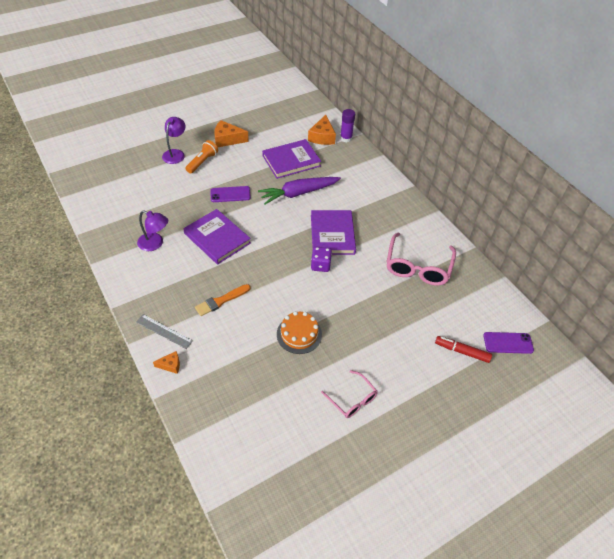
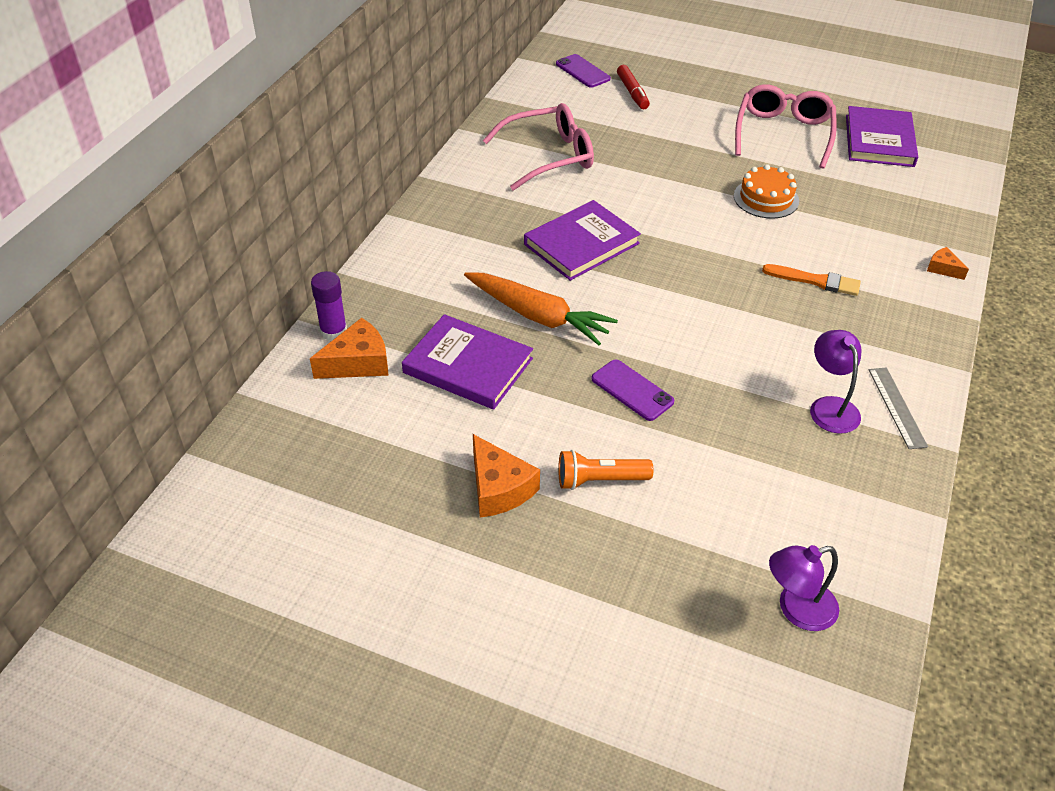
camera: 125 degrees left, 5 degrees down
grey ruler [136,314,193,349] -> grey ruler moved to [869,367,928,449]
purple lamp [162,117,185,164] -> purple lamp moved to [769,545,839,631]
purple book [183,209,251,264] -> purple book moved to [846,106,918,167]
purple carrot [258,177,341,204] -> orange carrot [464,273,618,345]
purple dice [311,247,332,272] -> none
pink glasses [321,370,378,418] -> pink glasses [735,84,837,169], size x1.72

